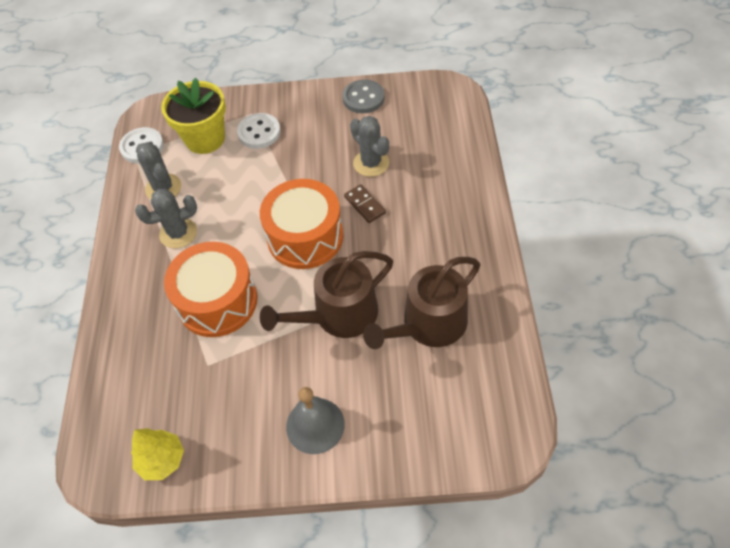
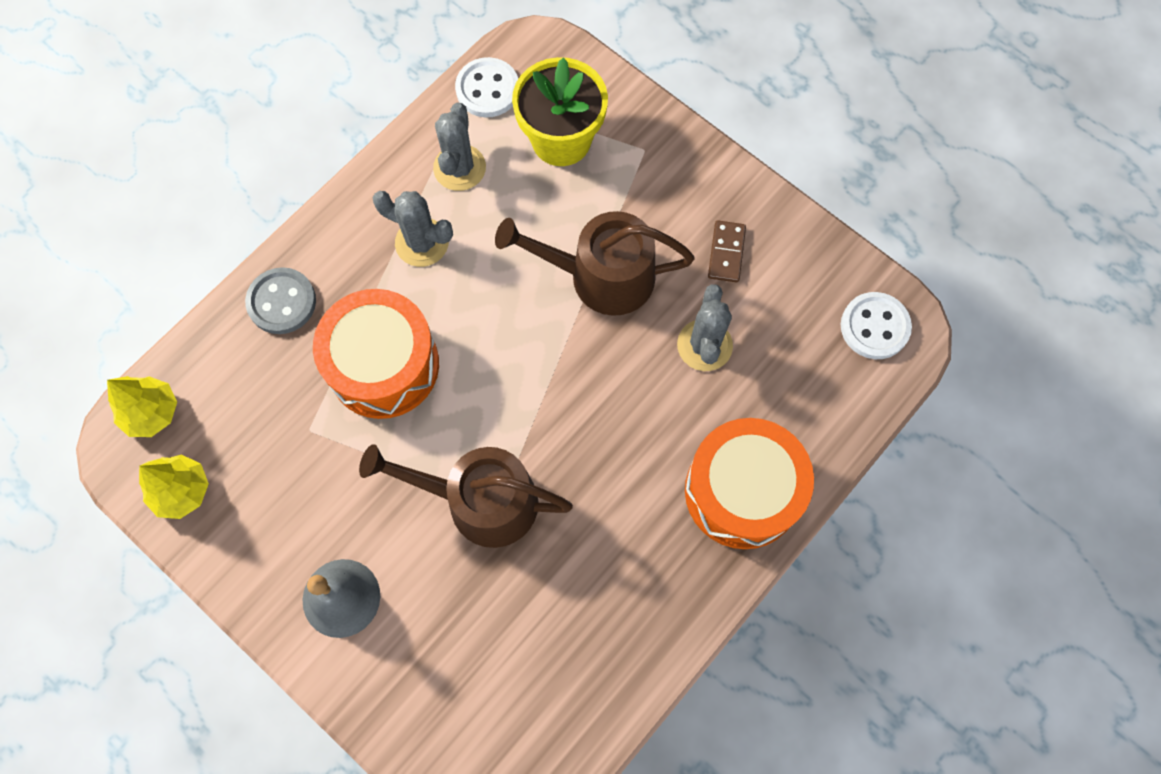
camera: 40 degrees right, 15 degrees up
white button [237,113,281,149] -> white button moved to [840,292,912,359]
orange drum [260,179,343,269] -> orange drum moved to [685,418,814,549]
grey button [343,79,384,113] -> grey button moved to [245,267,316,334]
brown domino [344,184,386,223] -> brown domino moved to [708,220,746,283]
brown watering can [363,257,480,349] -> brown watering can moved to [495,211,695,316]
none -> yellow tree [107,376,177,437]

